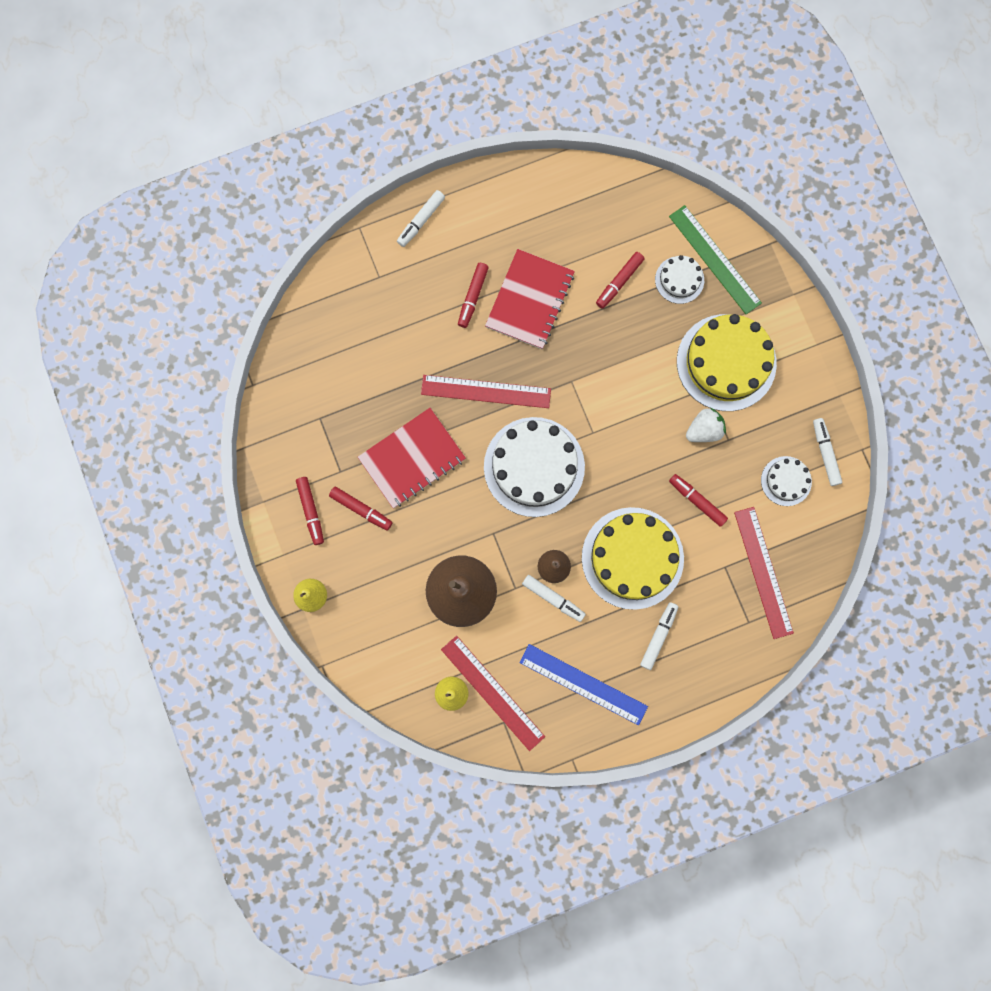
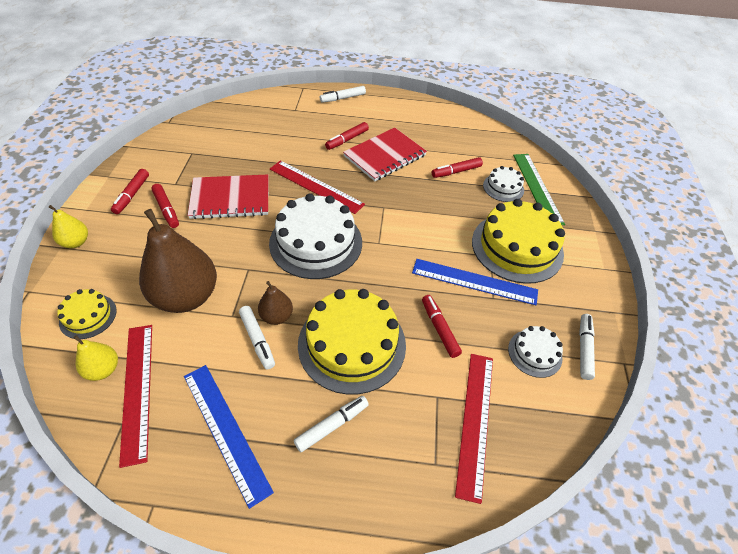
camera: 25 degrees right, 30 degrees down
white strawberry [686,408,726,442] -> blue ruler [412,259,538,305]
none -> yellow cake [58,289,117,339]

